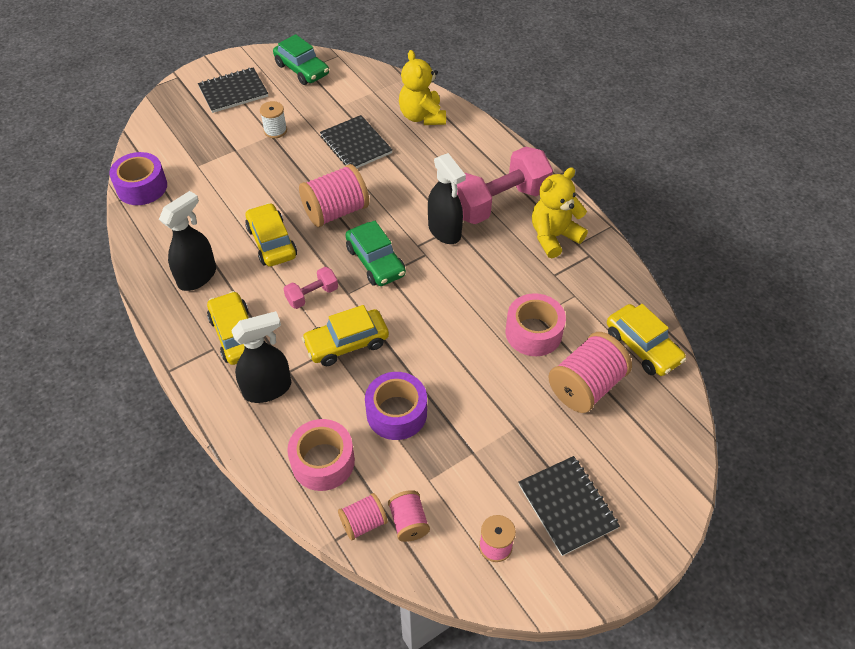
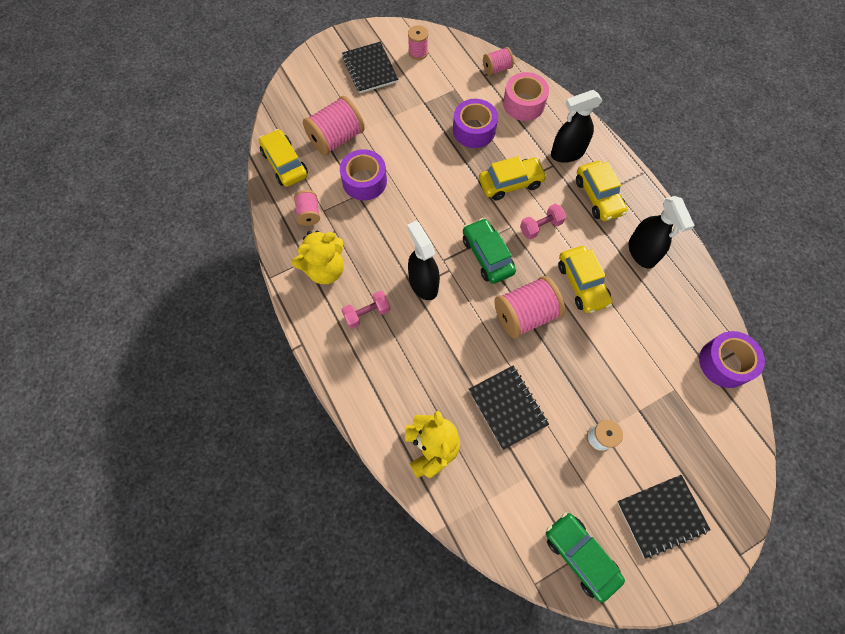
camera: 175 degrees left, 15 degrees up
black spray bottle [159,191,216,291] -> black spray bottle turned 60 degrees counterclockwise [628,196,695,269]
pink spool [388,490,430,542] -> pink spool moved to [294,190,320,226]
pink dumbbell [457,147,553,224] -> pink dumbbell [342,291,390,329], size x0.48
pink tape [505,293,566,356] -> purple tape [340,149,387,200]

